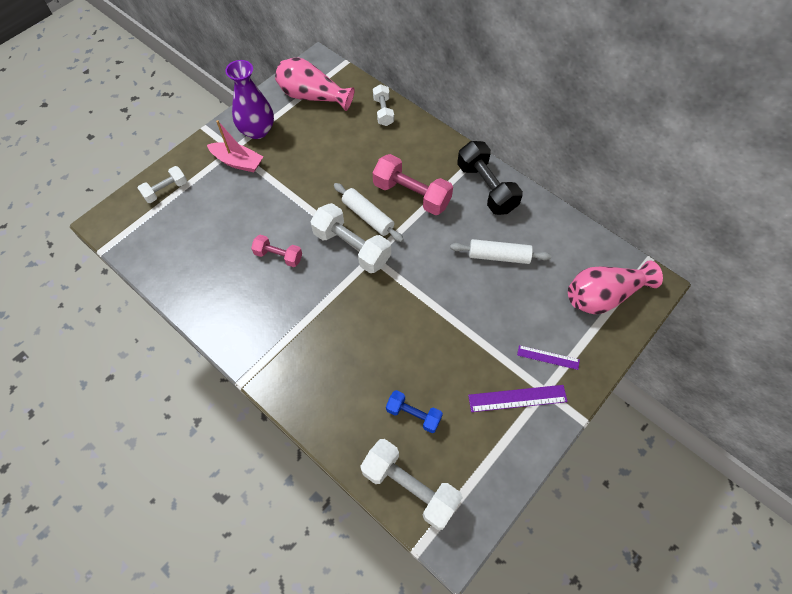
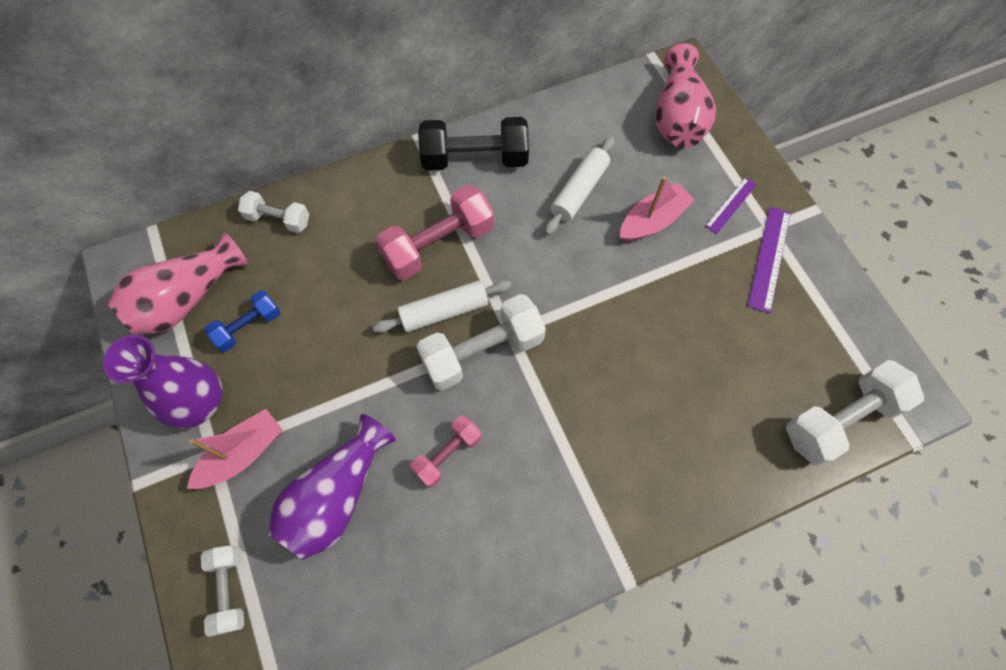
camera: 65 degrees left, 5 degrees up
blue dumbbell [386,390,443,433] -> blue dumbbell moved to [205,290,281,352]
none -> purple vase [268,414,396,560]
none -> pink boat [620,176,695,242]

